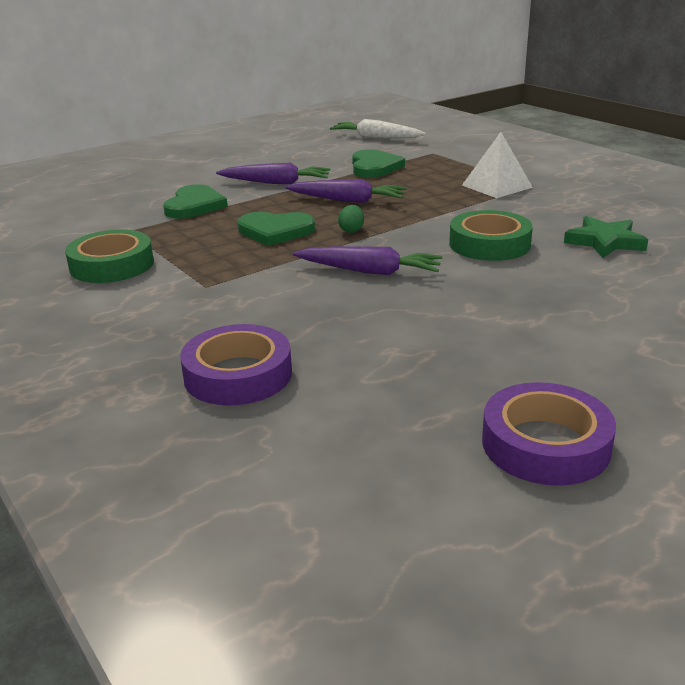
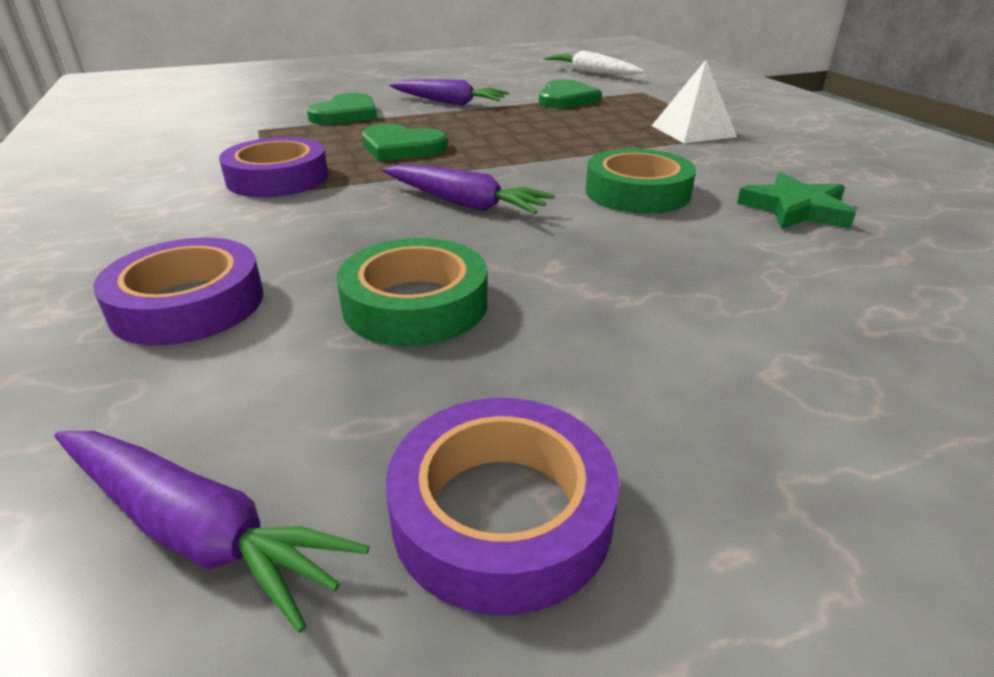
camera: 15 degrees right, 5 degrees up
green tape [65,229,154,283] -> green tape moved to [337,238,487,346]
purple carrot [285,180,407,203] -> purple carrot moved to [54,431,369,633]
green egg [338,205,364,233] -> none
none -> purple tape [219,137,328,197]

